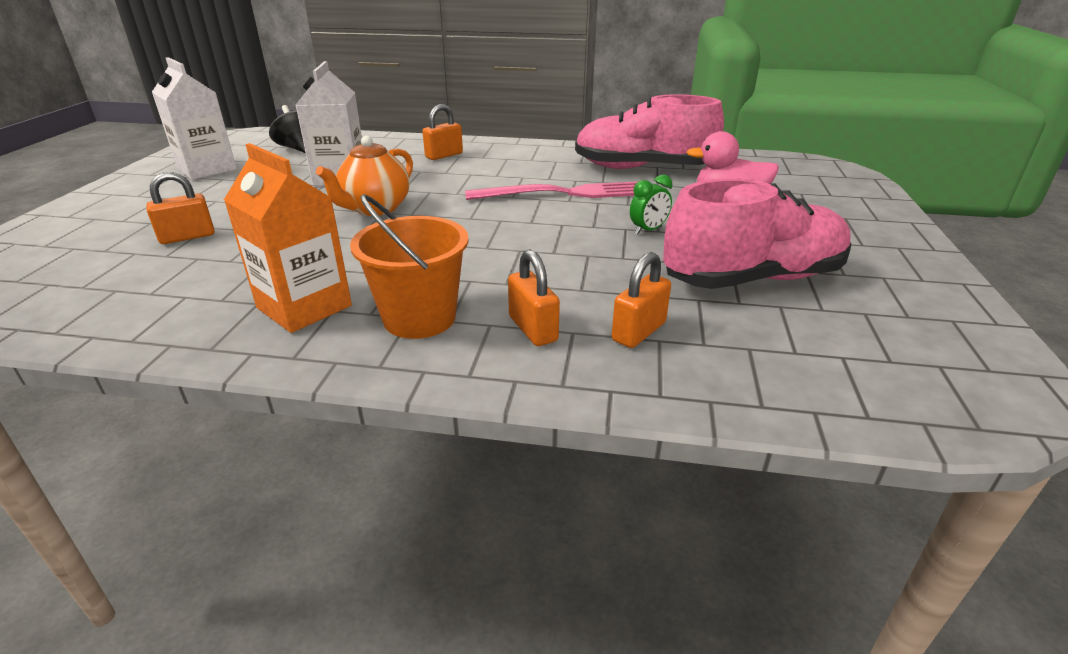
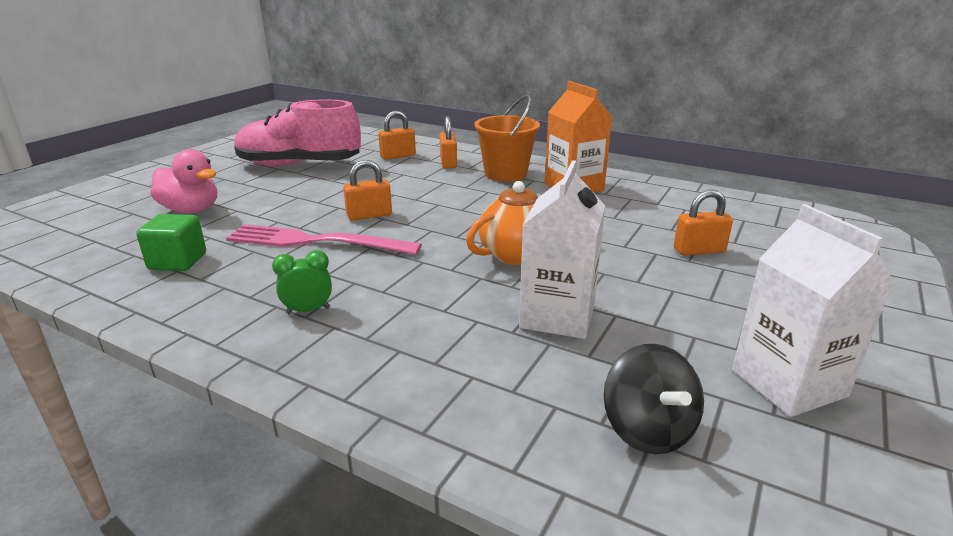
camera: 160 degrees left, 5 degrees down
orange padlock [422,104,463,160] -> orange padlock moved to [343,160,392,221]
pink shoe [575,94,724,169] -> green cube [136,214,206,271]
green clock [630,175,672,235] -> green clock moved to [272,250,332,314]

